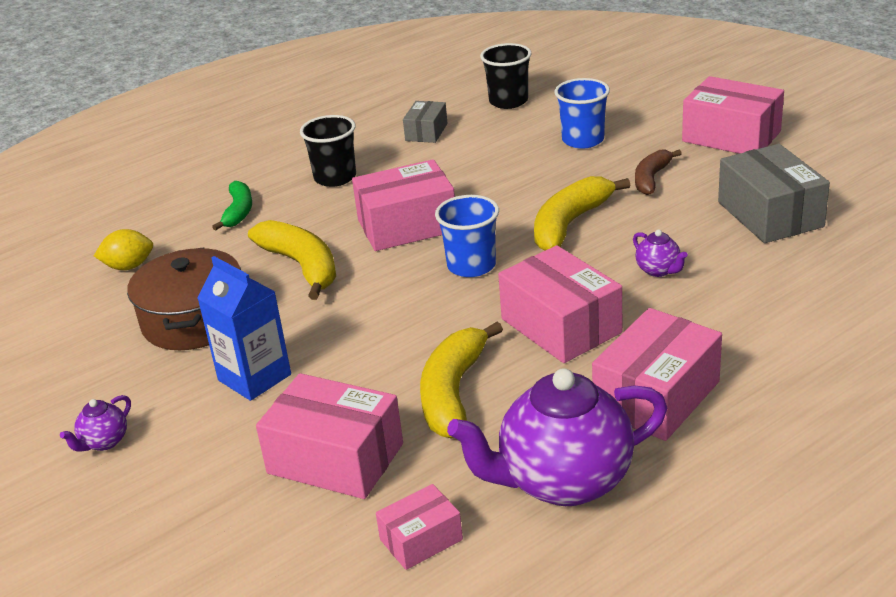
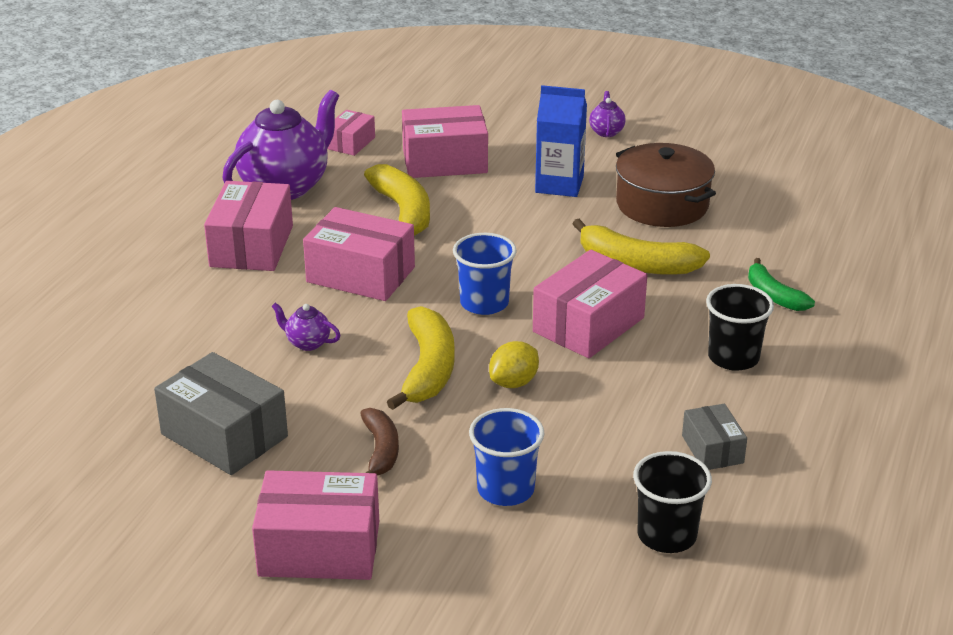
camera: 145 degrees right, 0 degrees up
yellow lemon [94,229,153,270] -> yellow lemon moved to [489,341,539,388]

